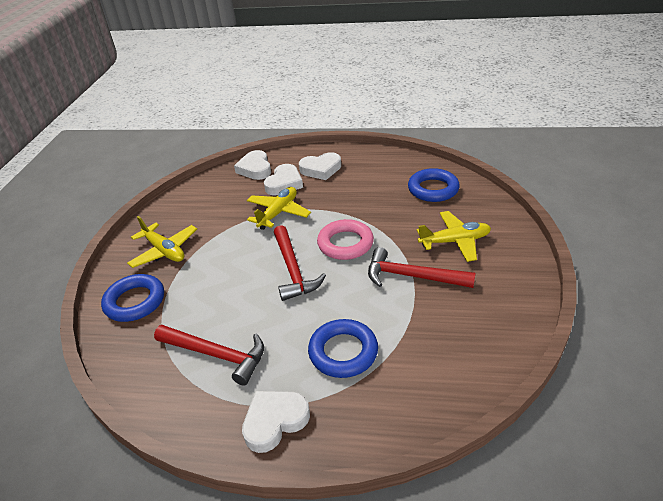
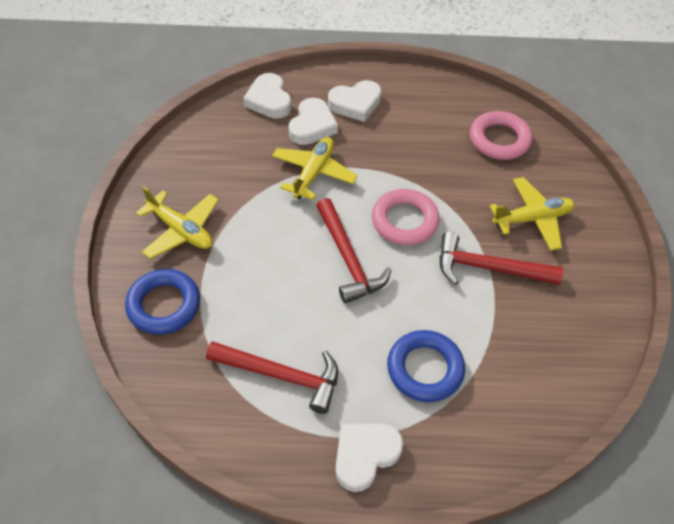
camera: 10 degrees left, 15 degrees up
blue ring [408,168,460,202] -> pink ring [470,111,532,160]

